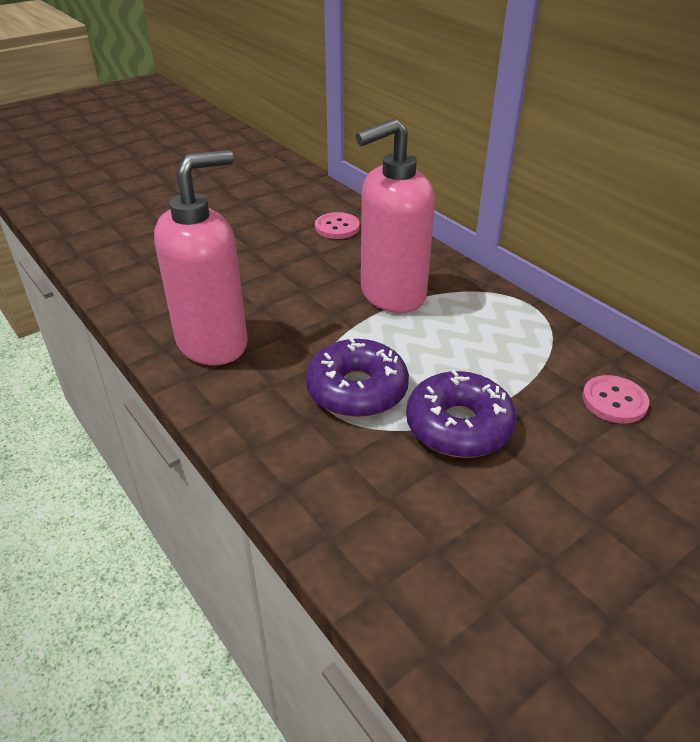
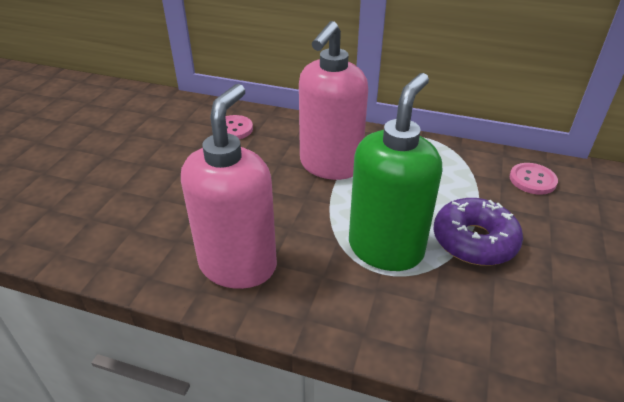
camera: 35 degrees left, 0 degrees up
purple donut [306,337,409,418] -> green soap dispenser [349,73,442,271]

